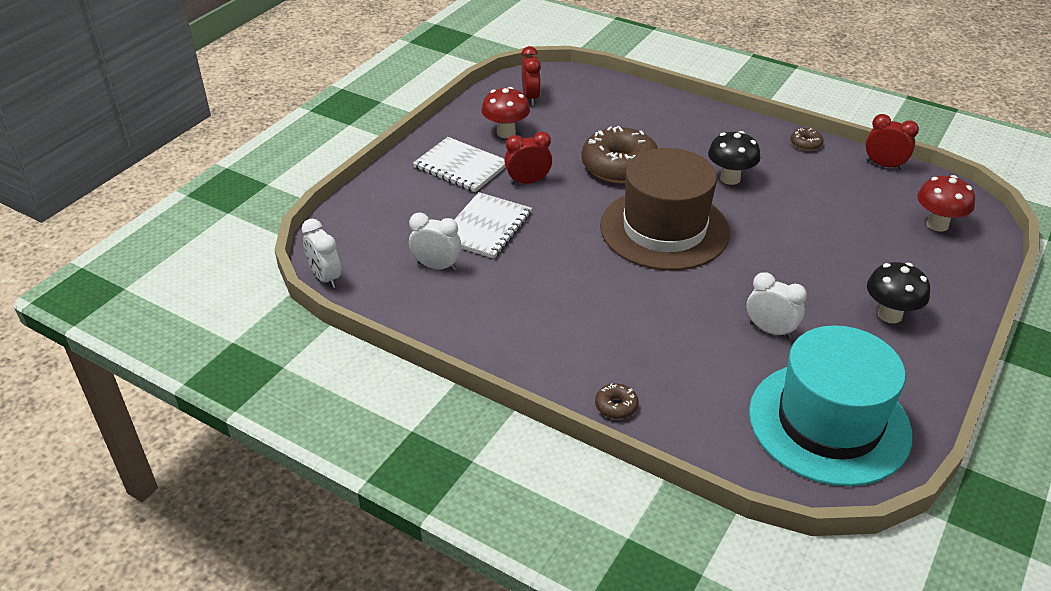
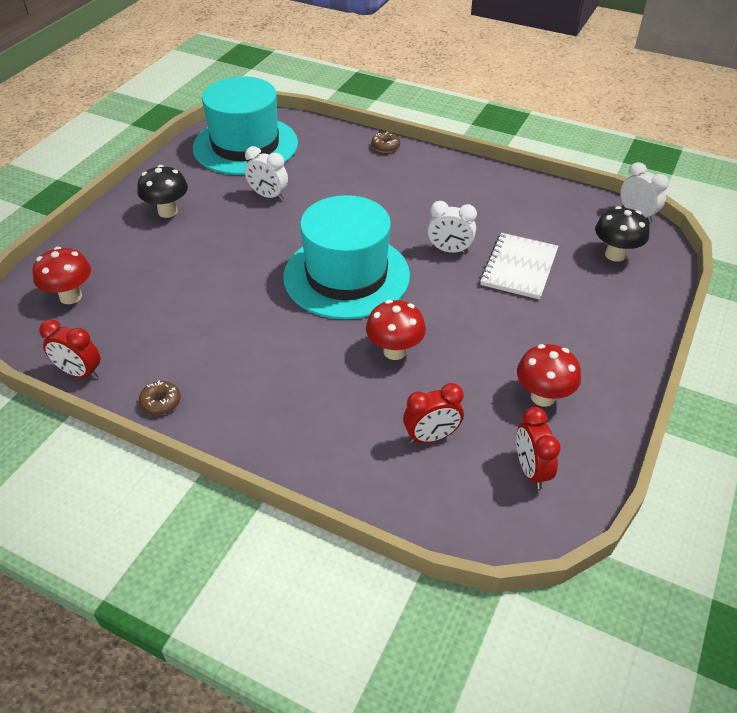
camera: 175 degrees right, 5 degrees up
white clock [409,213,461,271] -> white clock moved to [428,201,477,253]
white notebook [413,137,506,192] -> none
red clock [504,131,552,185] -> red clock moved to [403,383,464,444]
brown donut [581,126,658,183] -> red mushroom [366,300,426,360]
brown hat [600,148,730,271] -> turquoise hat [283,195,410,319]
black mushroom [708,131,760,185] -> black mushroom moved to [595,206,650,262]

